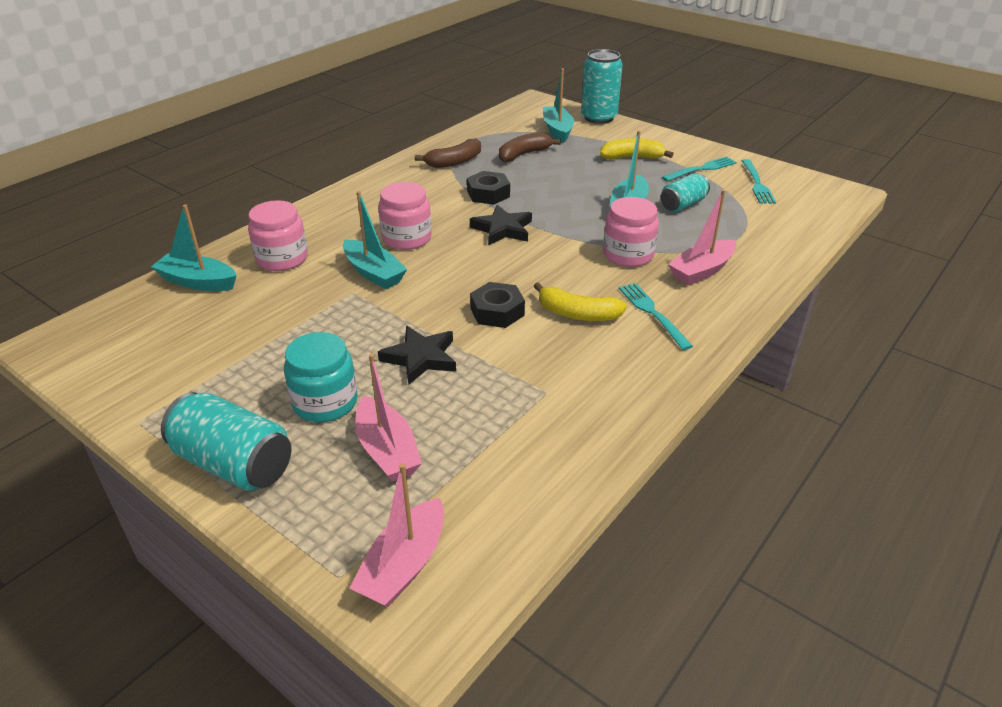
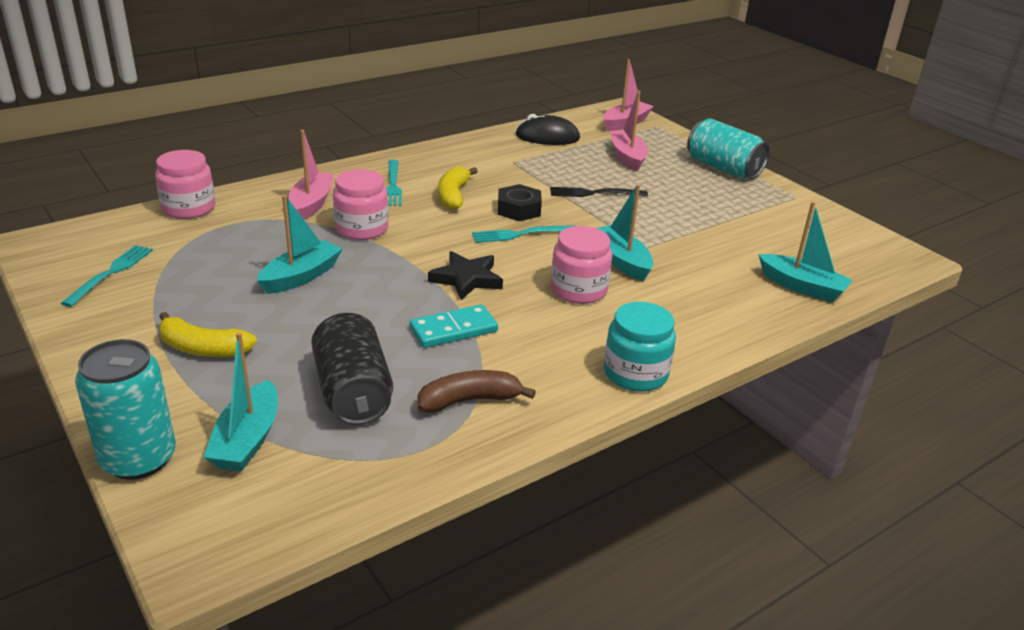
camera: 165 degrees left, 5 degrees down
pink jar [248,200,308,271] -> pink jar moved to [155,150,215,219]
turquoise jar [284,332,358,422] -> turquoise jar moved to [604,302,676,392]
black star [378,326,456,385] -> black fork [550,187,648,197]
black nut [467,171,510,205] -> turquoise domino [409,304,498,348]
brown banana [499,132,561,162] -> black can [311,313,393,425]
yellow banana [534,282,627,321] -> yellow banana turned 120 degrees counterclockwise [438,166,478,210]
turquoise can [661,173,710,212] -> none
turquoise fork [662,157,737,181] -> turquoise fork moved to [472,225,575,243]
pink boat [668,189,737,285] -> pink boat turned 60 degrees counterclockwise [289,130,334,220]
none -> black mouse [515,114,580,145]

